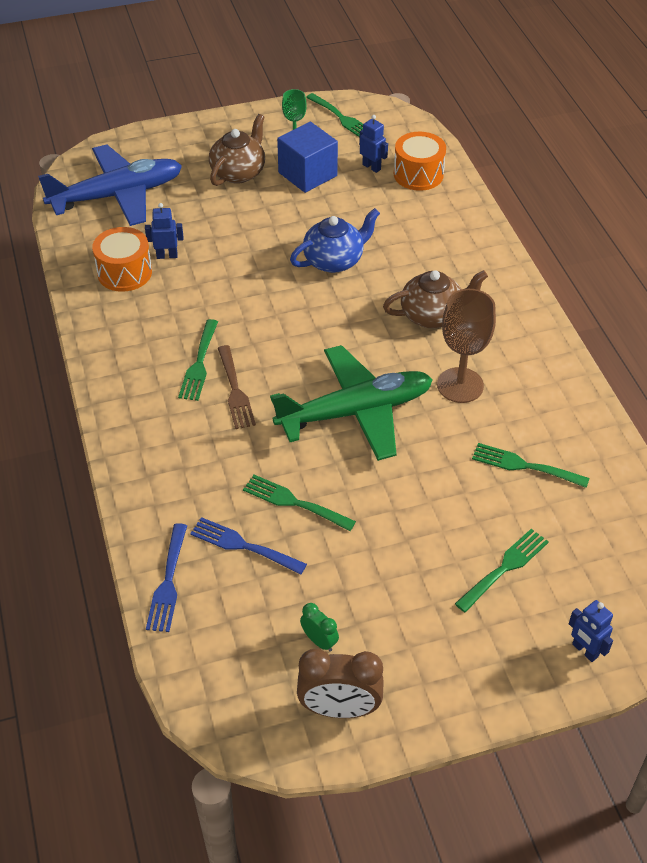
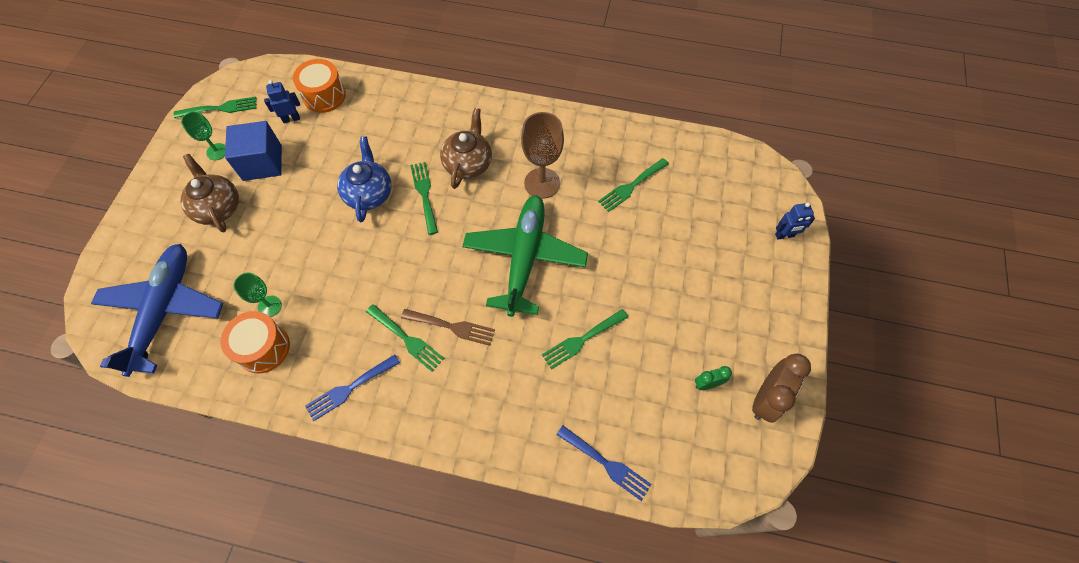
camera: 60 degrees left, 15 degrees up
blue robot [145,203,184,259] -> green goblet [234,273,282,317]
blue fork [190,517,307,575] -> blue fork moved to [305,354,400,421]
green fork [455,529,549,613] -> green fork moved to [410,162,438,235]

